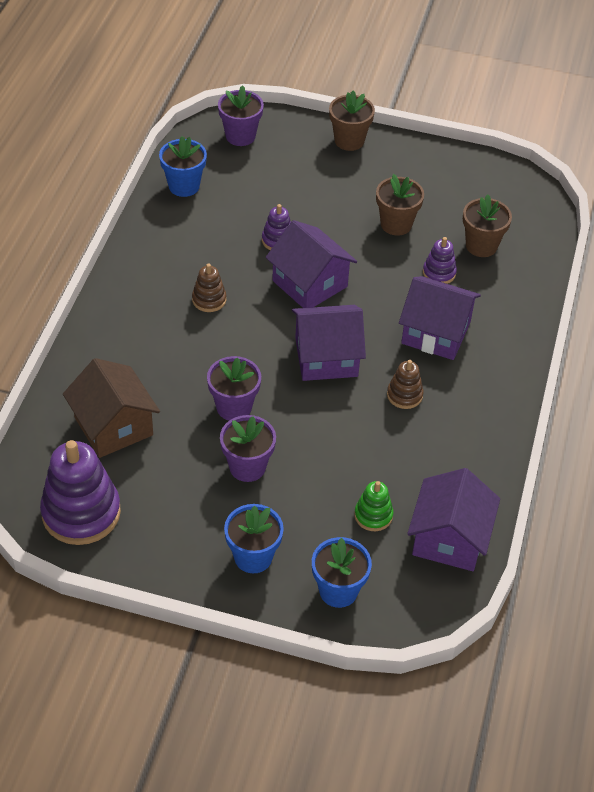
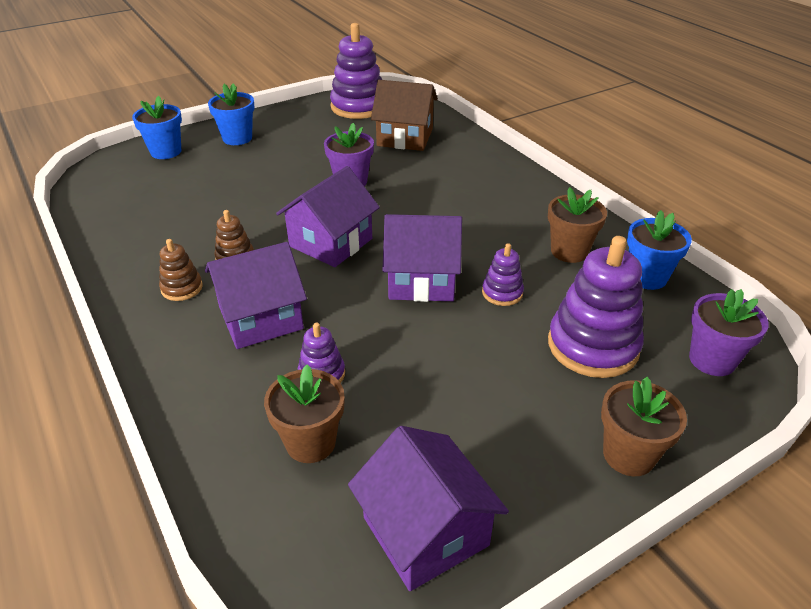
camera: 135 degrees right, 10 degrees down
brown stacking toy [192,264,226,312] -> brown stacking toy moved to [159,239,203,301]
purple flower pot [220,415,276,482] -> none
green stacking toy [354,481,393,531] -> none
brown flower pot [376,174,424,236] -> brown flower pot moved to [548,187,607,263]
purple house [407,468,500,571] -> purple house moved to [348,426,509,591]
none -> purple stacking toy [548,236,644,378]

